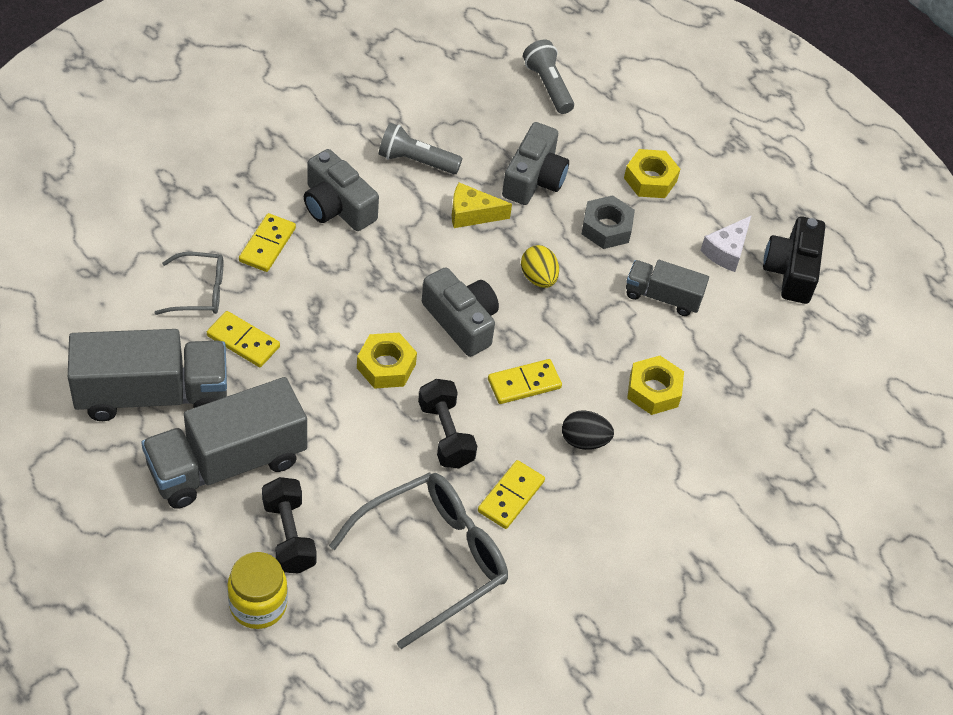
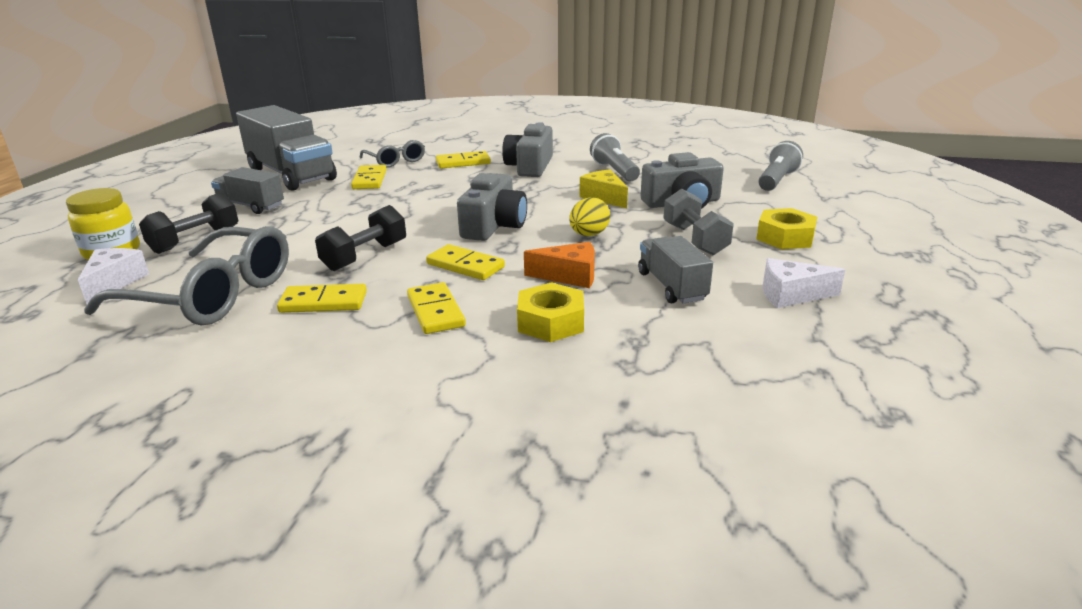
camera: 60 degrees right, 25 degrees down
grey truck [141,377,307,509] -> grey truck [211,167,284,214], size x0.55
yellow nut [357,333,417,389] -> none
black egg [562,410,614,450] -> yellow domino [407,282,466,334]
grey nut [582,195,635,249] -> grey dumbbell [663,189,734,255]
black camera [763,216,825,304] -> none
none -> white cheese [78,248,149,304]
none -> orange cheese [524,242,595,288]

